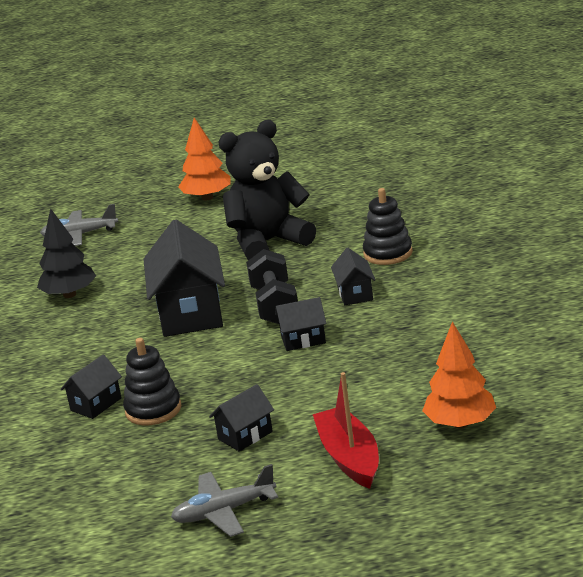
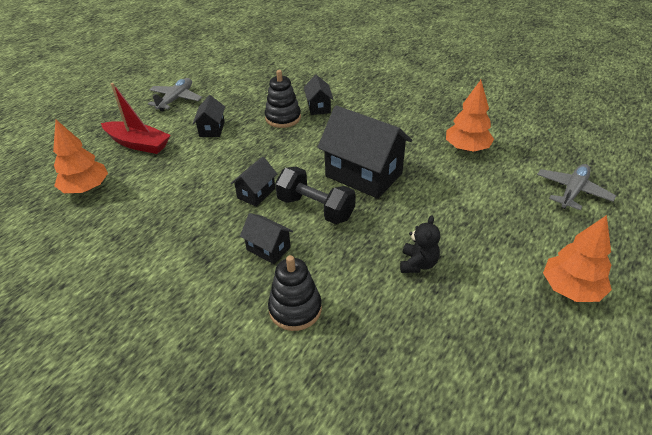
camera: 130 degrees right, 15 degrees up
black tree [37,208,96,298] -> orange tree [446,80,494,152]
black teddy bear [218,120,316,260] -> black teddy bear [400,215,440,273], size x0.45

